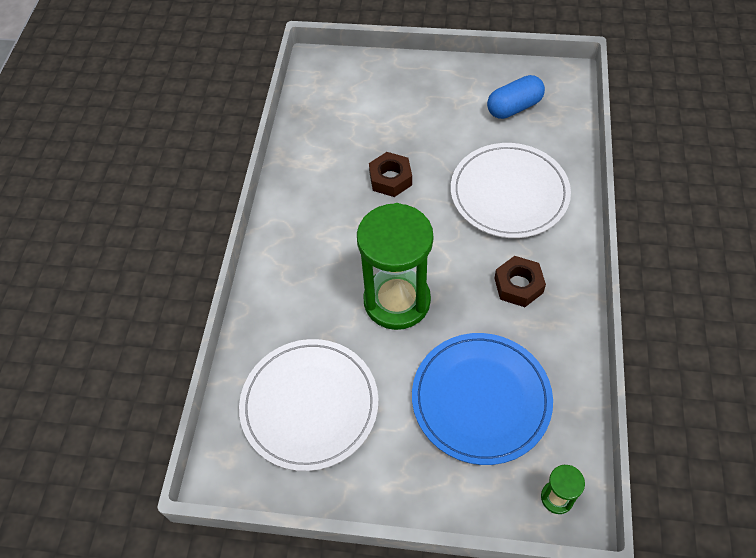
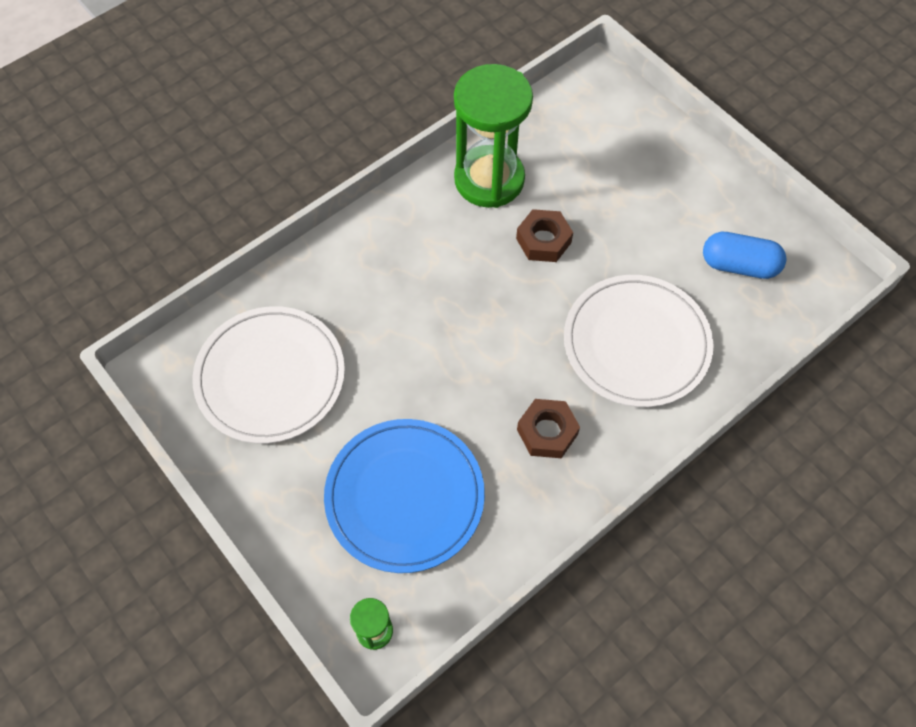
camera: 40 degrees right, 5 degrees up
green hourglass [357,203,433,330] -> green hourglass moved to [454,64,533,208]

